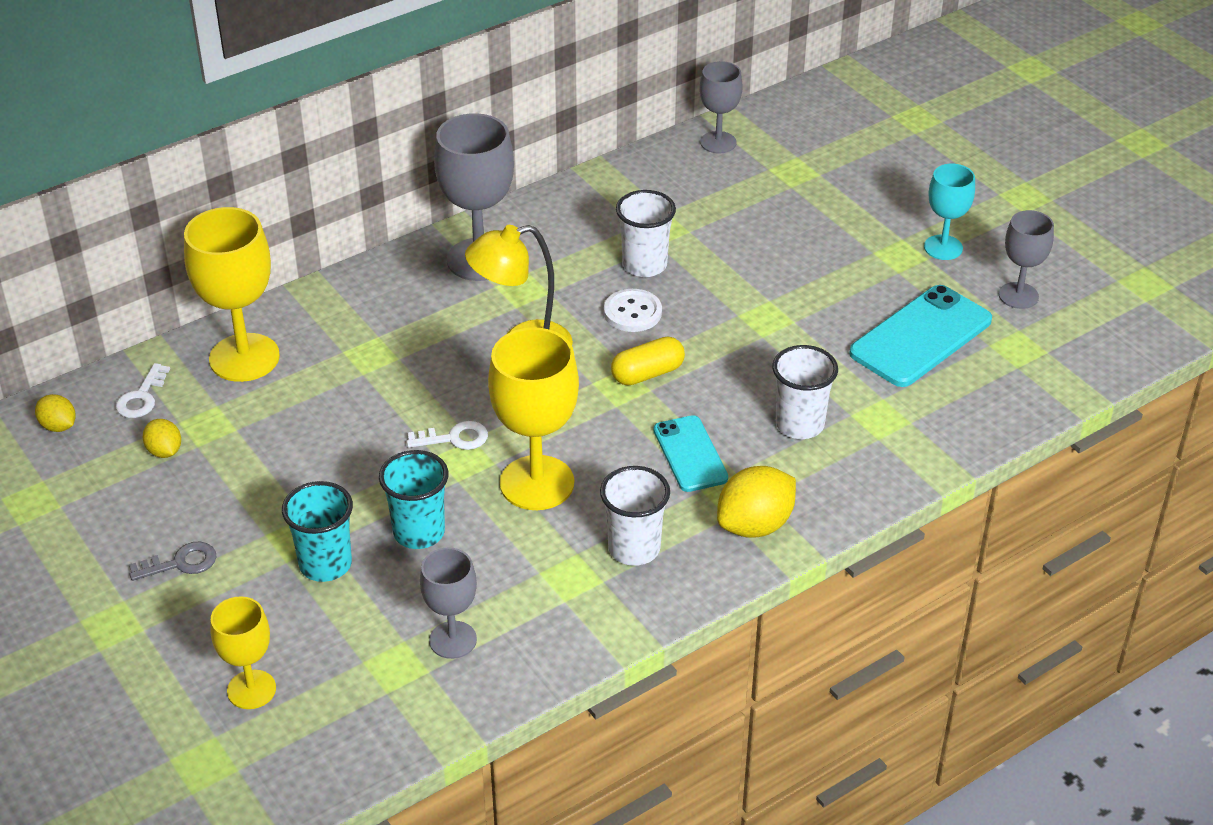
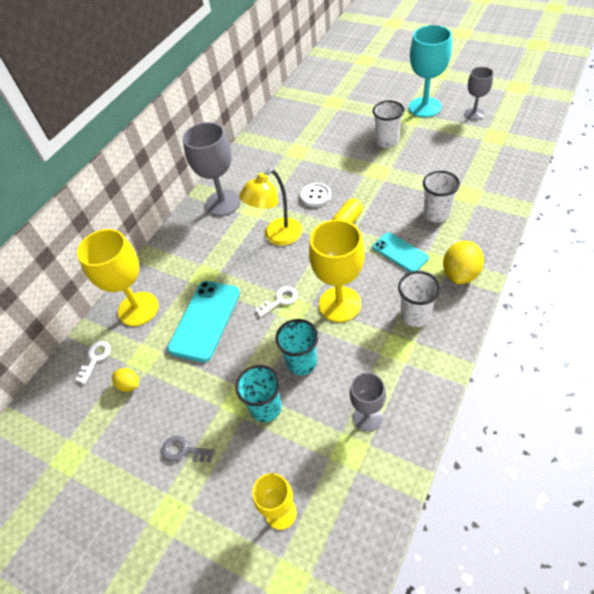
camera: 20 degrees left, 10 degrees up
yellow lemon [35,394,76,432] -> none
white key [116,363,170,418] -> white key turned 150 degrees counterclockwise [75,341,111,384]
grey key [129,542,217,581] -> grey key turned 120 degrees counterclockwise [162,436,215,463]
white cup [616,190,676,277] -> white cup moved to [373,101,405,148]
grey goblet [700,61,742,153] -> none
turquoise phone [849,285,992,387] -> turquoise phone moved to [167,281,240,363]
turquoise goblet [924,164,975,260] -> turquoise goblet [409,25,452,117], size x1.70

